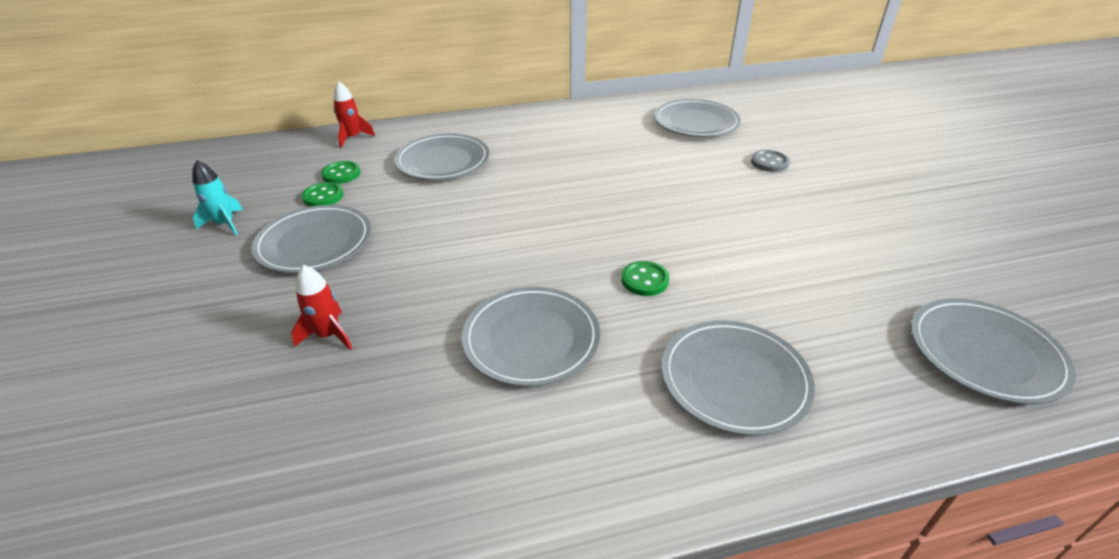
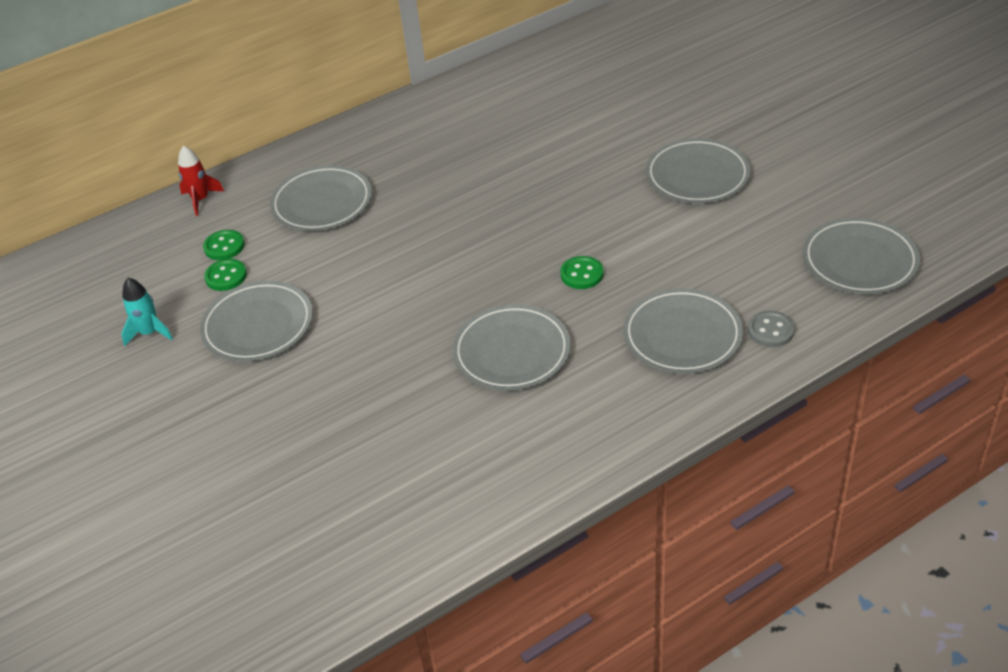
camera: 15 degrees left, 5 degrees up
red rocket [291,265,352,350] -> none
grey plate [654,99,741,137] -> grey plate moved to [646,138,750,203]
grey button [751,150,790,172] -> grey button moved to [748,311,795,347]

